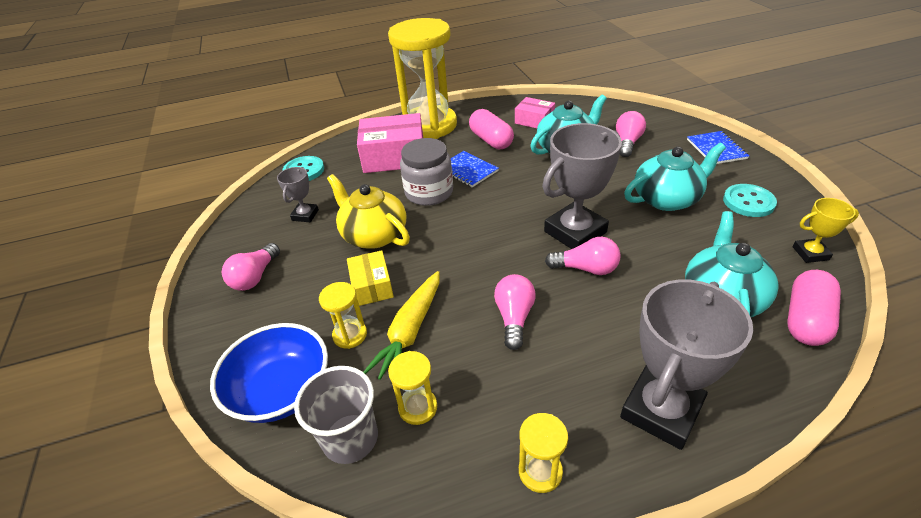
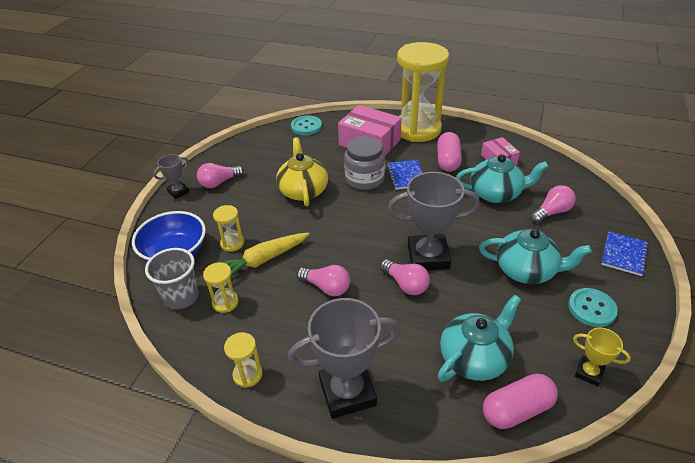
camera: 35 degrees right, 0 degrees up
grey trophy [277,167,319,222] -> grey trophy moved to [153,154,189,199]
yellow box [347,250,394,306] -> none
pink light bulb [494,274,536,350] -> pink light bulb turned 75 degrees clockwise [297,265,350,296]

